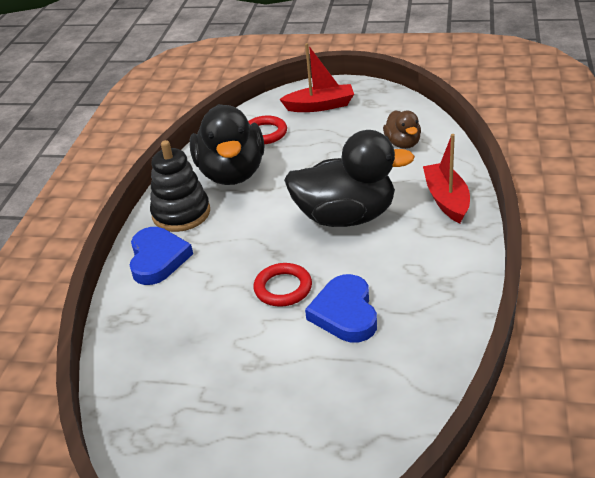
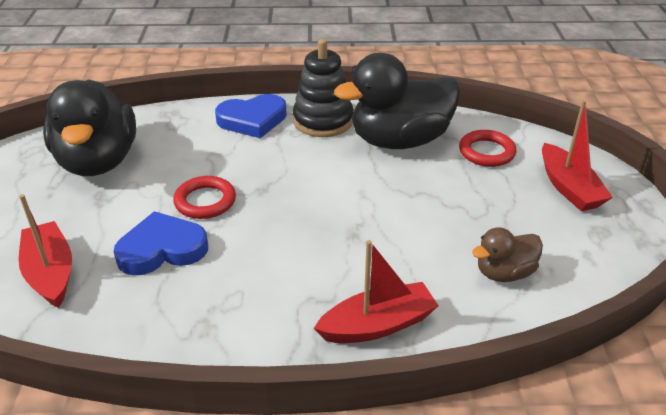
camera: 75 degrees right, 0 degrees up
black duck [284,130,415,227] -> black duck moved to [43,79,136,176]
none -> red boat [19,194,72,308]

